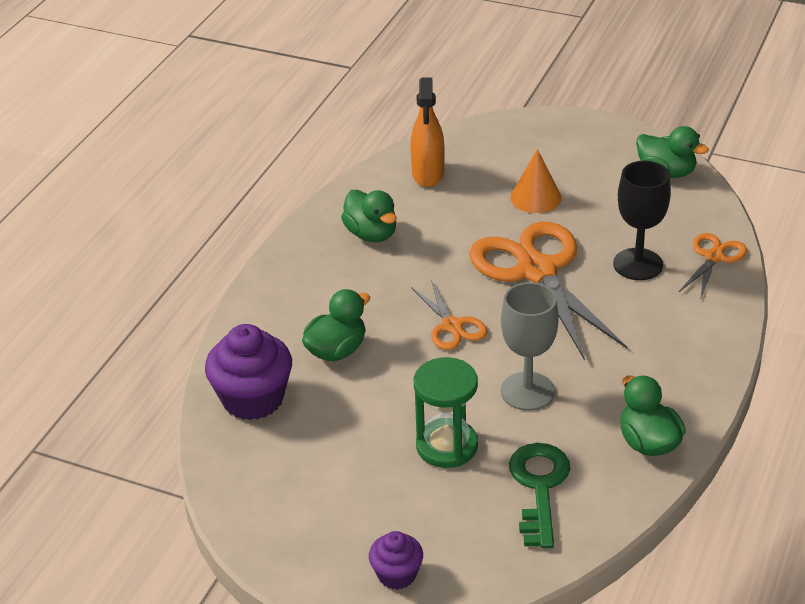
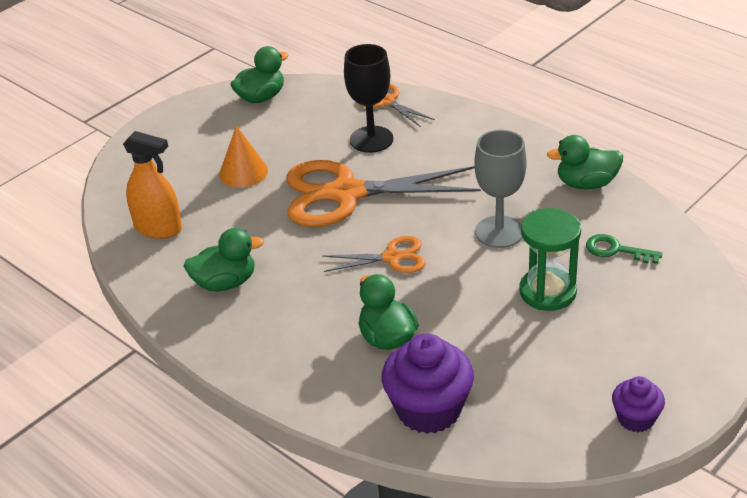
camera: 70 degrees left, 0 degrees up
purple cupcake [369,531,423,590] -> purple cupcake moved to [612,376,665,432]
green key [509,443,570,548] -> green key [586,234,662,264], size x0.64

